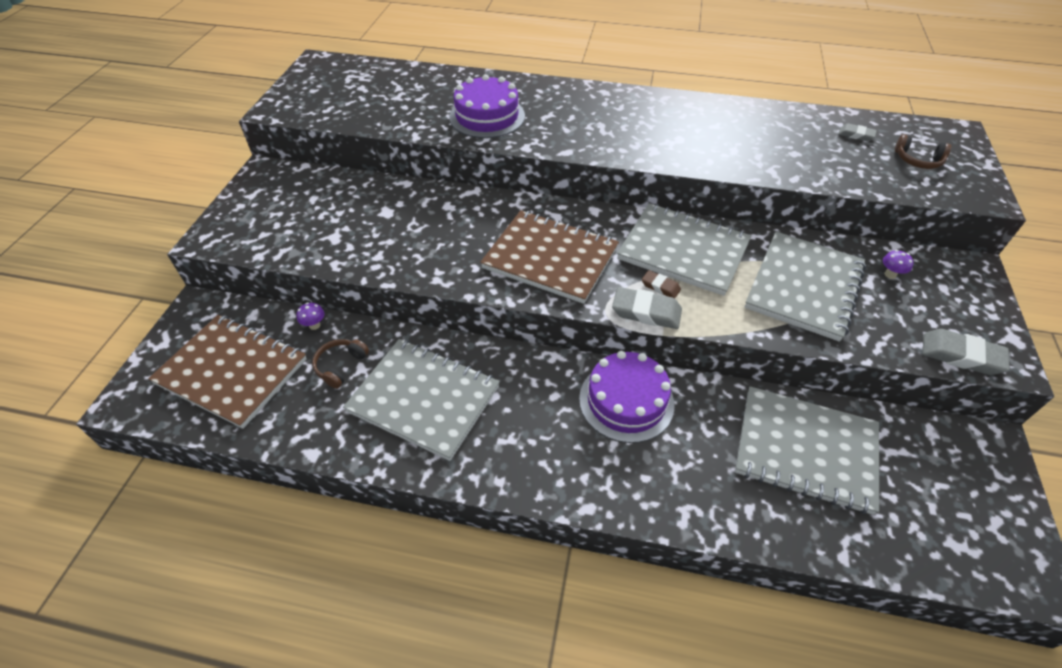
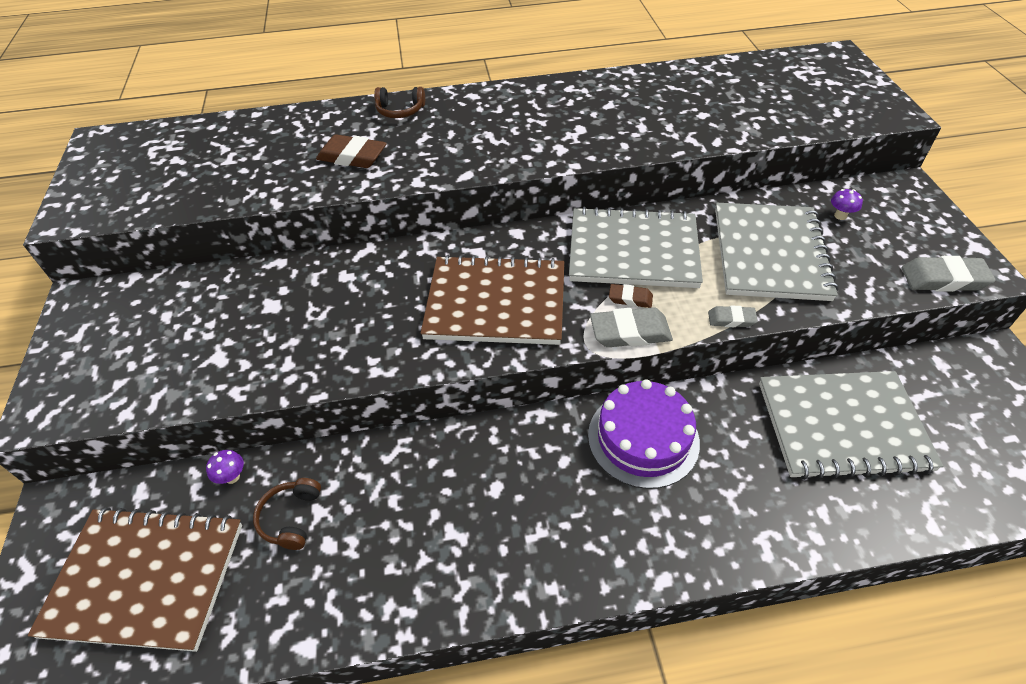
camera: 20 degrees left, 0 degrees up
grey notebook [343,339,500,461] -> none
purple cake [449,74,525,138] -> brown eraser [316,134,387,168]
grey eraser [838,124,877,141] -> grey eraser moved to [708,306,758,327]
brown headphones [895,134,951,169] -> brown headphones moved to [374,87,425,118]

